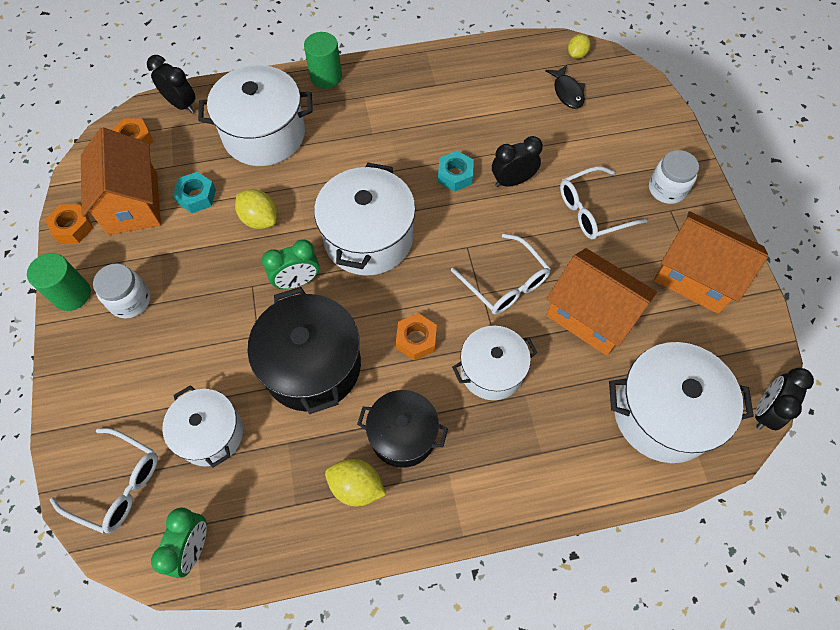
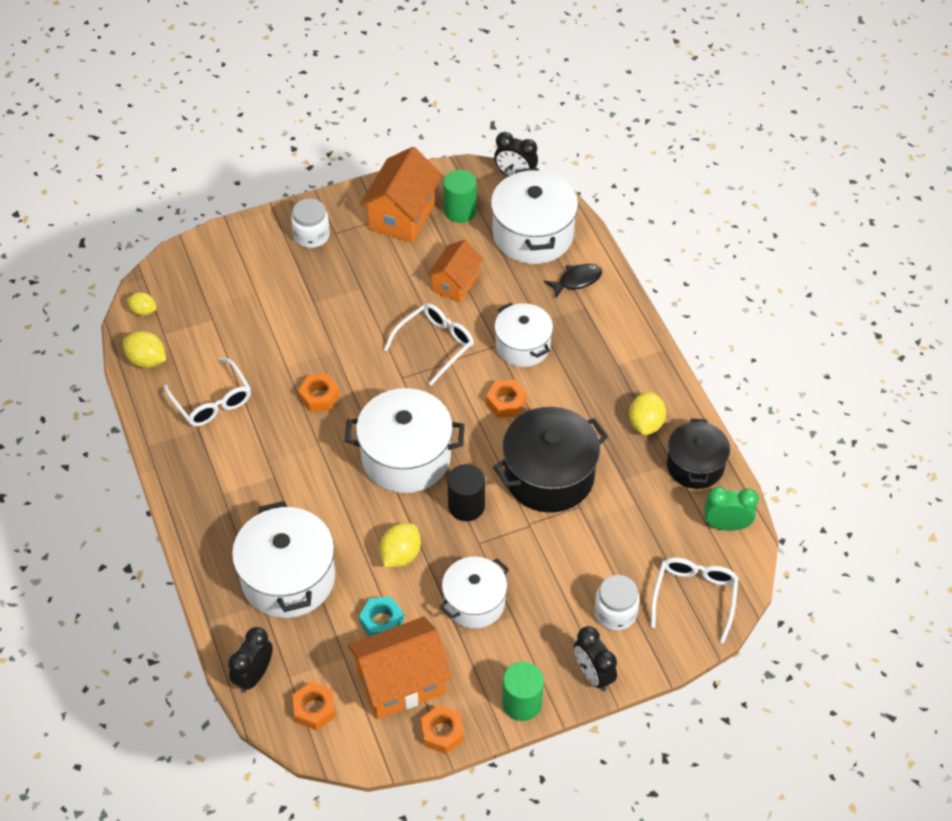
camera: 100 degrees left, 10 degrees down
white jar [93,264,150,319] -> white jar moved to [594,575,640,630]
white pot [162,385,243,468] -> white pot moved to [440,557,509,629]
green clock [262,239,319,289] -> black cylinder [447,464,485,521]
green cylinder [304,32,342,89] -> green cylinder moved to [444,170,476,223]
black pot [357,390,448,468] -> black pot moved to [667,419,730,489]
turquoise nut [438,151,474,192] -> orange nut [298,374,340,412]
black clock [492,136,543,187] -> black clock moved to [574,626,617,691]
black fish [545,65,585,109] -> black fish moved to [544,264,602,298]
orange house [546,248,657,356] -> orange house [427,240,483,303], size x0.65
white glasses [560,166,648,239] -> white glasses moved to [163,357,251,426]
none -> yellow lemon [123,331,166,368]

